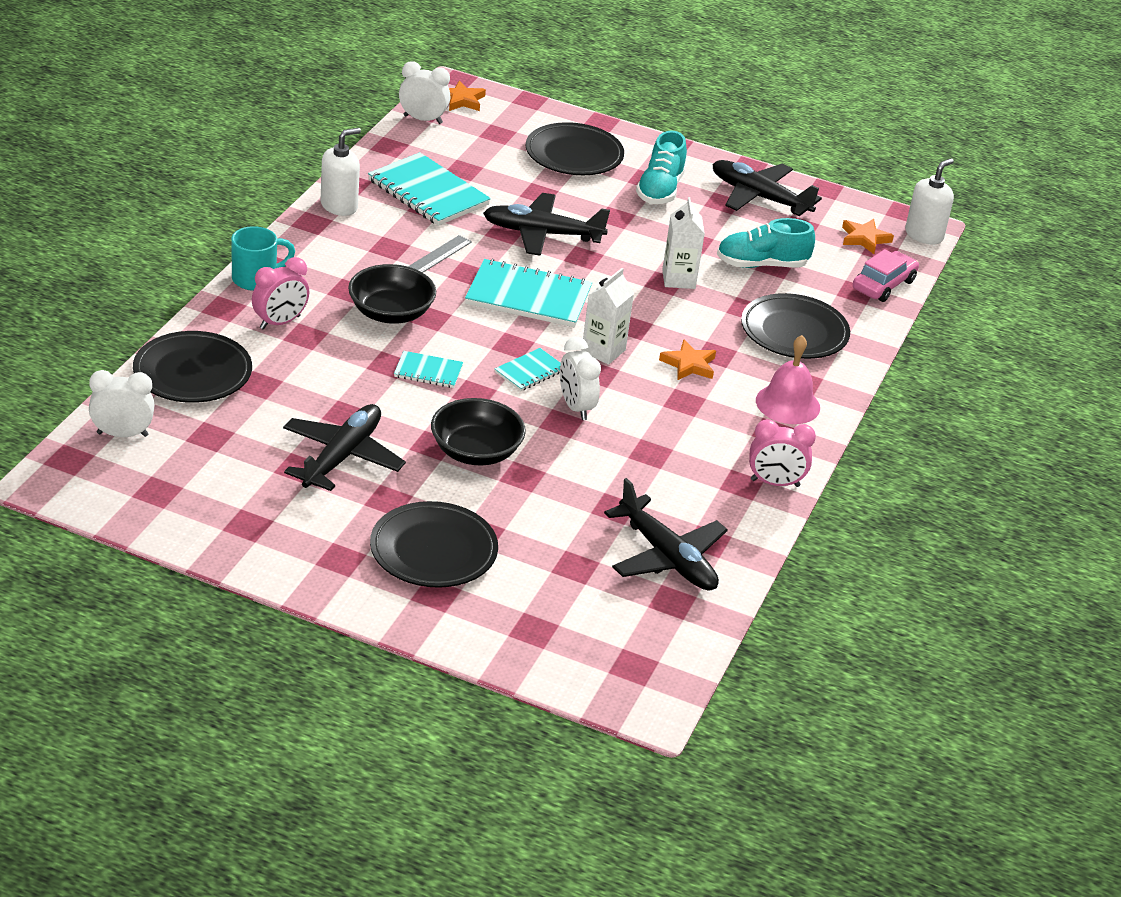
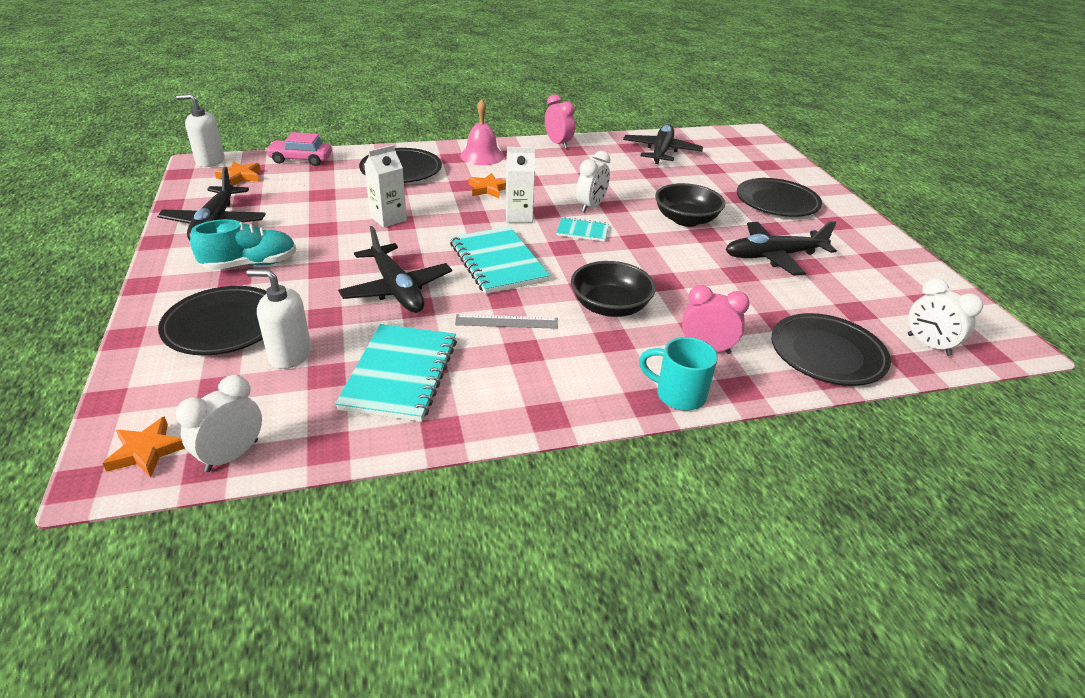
camera: 125 degrees left, 0 degrees up
white soap dispenser [320,128,361,216] -> white soap dispenser moved to [246,269,311,369]
turquoise notebook [394,351,463,388] -> none
white clock [399,61,450,124] -> white clock turned 60 degrees clockwise [176,375,262,472]
turquoise shoe [717,218,815,268] -> none

